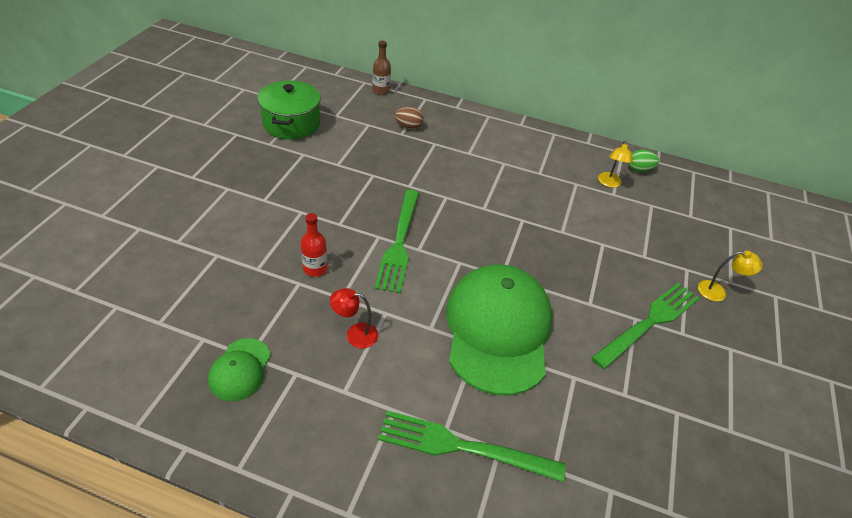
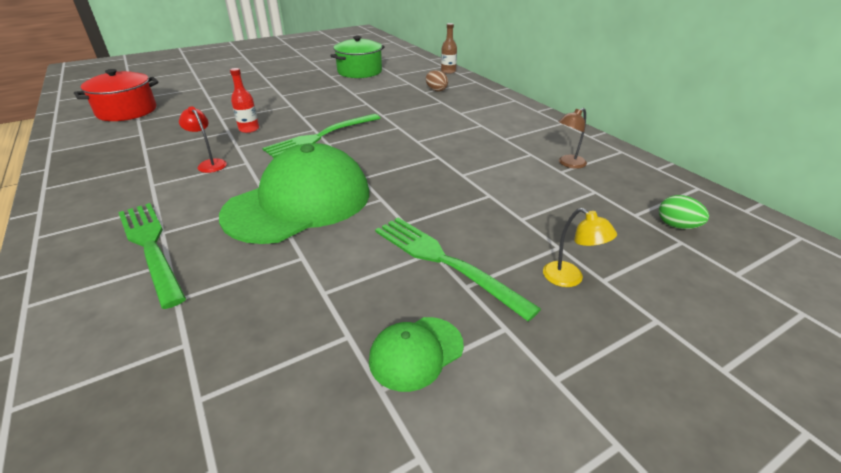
camera: 45 degrees right, 10 degrees down
green cap [208,338,271,401] -> green cap moved to [369,317,464,392]
green fork [591,283,699,369] -> green fork turned 135 degrees counterclockwise [375,218,541,322]
yellow lamp [598,141,633,188] -> brown lamp [558,108,587,169]
green egg [628,150,659,172] -> green egg moved to [659,195,709,229]
none -> red pot [74,69,159,121]

